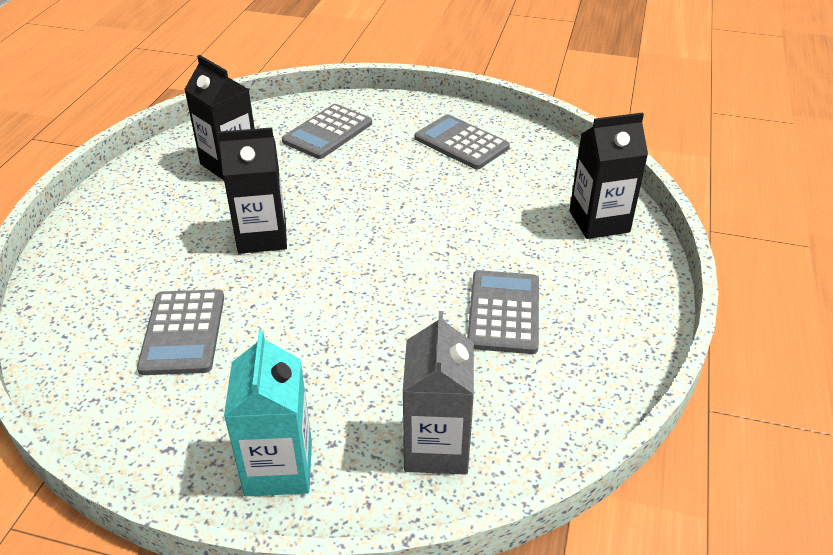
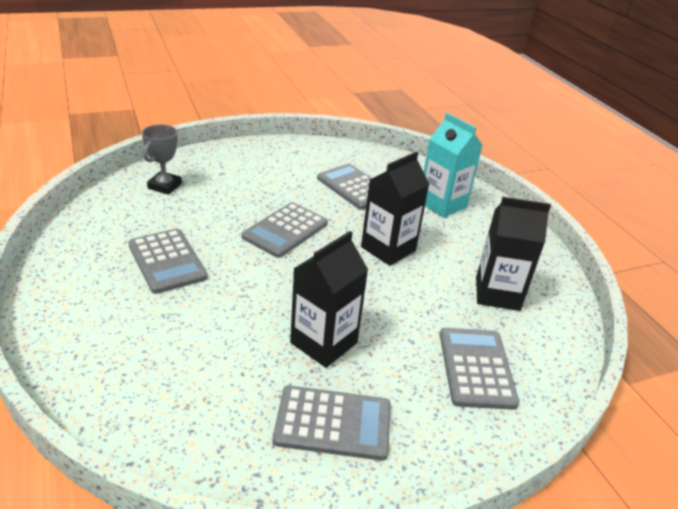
camera: 140 degrees right, 5 degrees down
turquoise carton [224,330,312,496] -> turquoise carton moved to [424,113,483,218]
grey carton [403,311,474,475] -> grey trophy [142,125,182,195]
black carton [569,112,648,239] -> black carton moved to [290,231,368,368]
none -> grey calculator [241,202,328,258]

